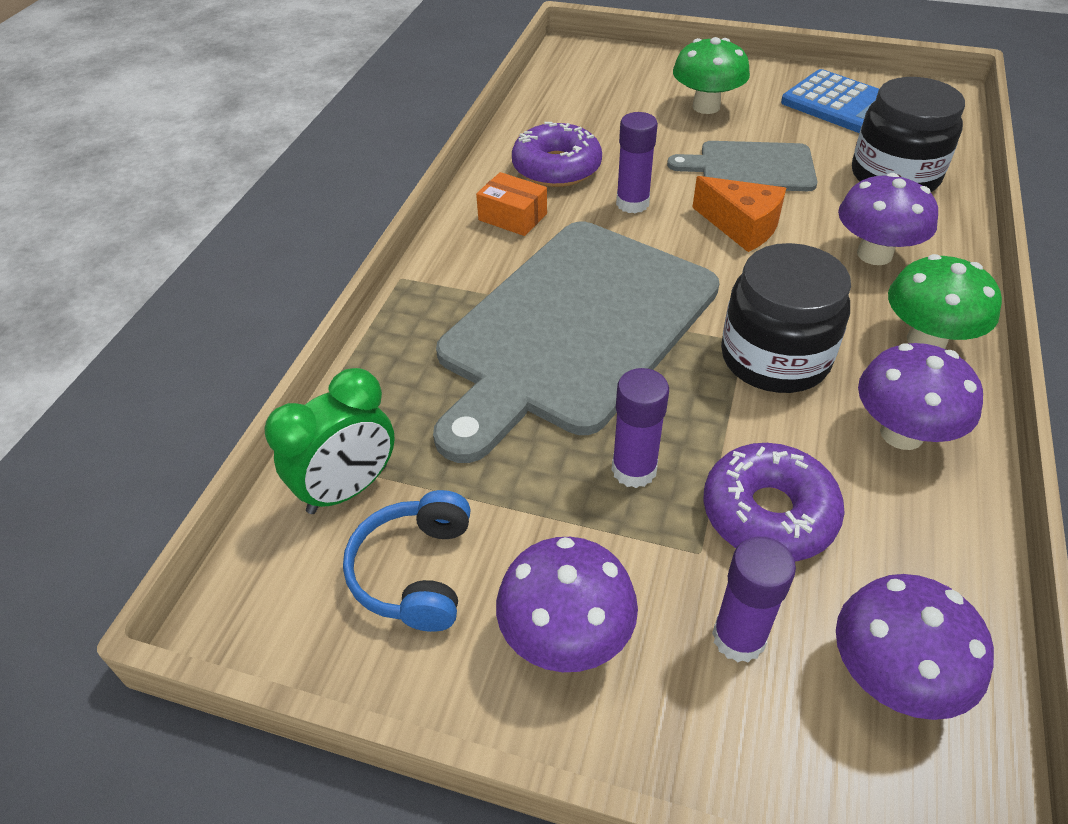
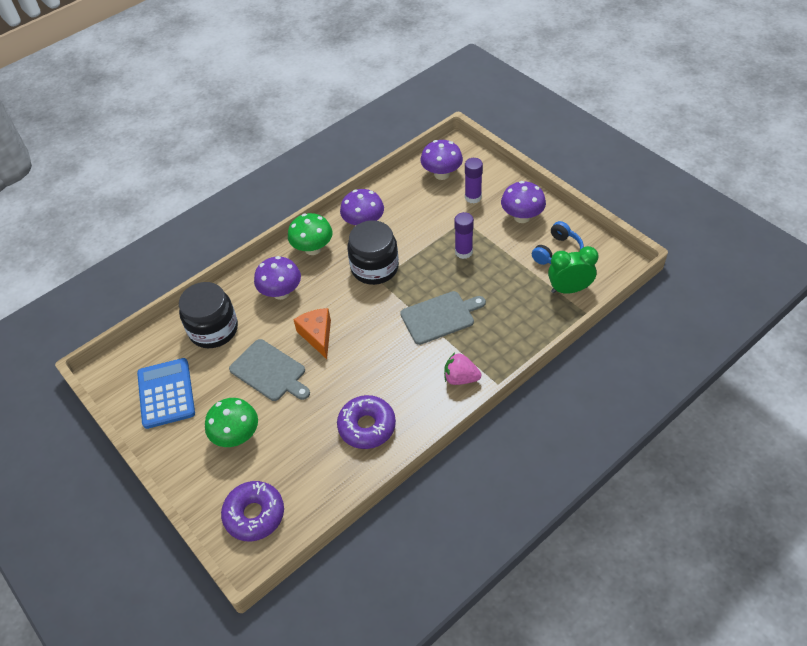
camera: 145 degrees left, 5 degrees up
grey cutting board [433,222,719,463] -> grey cutting board [400,291,486,345], size x0.51
orange box [476,172,547,236] -> none
purple glue stick [616,112,658,214] -> none
purple donut [703,443,845,561] -> purple donut moved to [221,481,284,541]
none -> pink strawberry [444,353,481,385]

